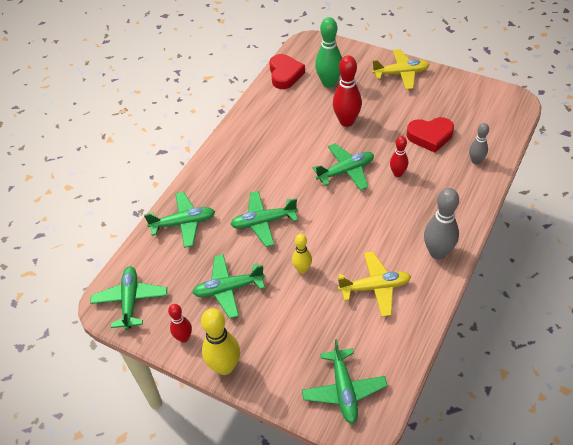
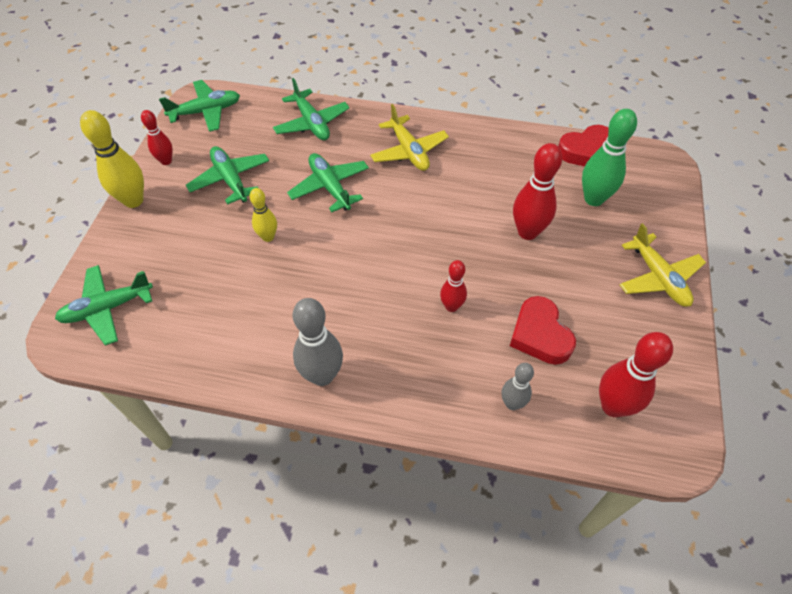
camera: 70 degrees right, 5 degrees up
green plane [313,143,374,191] -> none
yellow plane [338,251,411,317] -> yellow plane moved to [370,104,449,171]
none -> red bowling pin [599,332,673,417]

